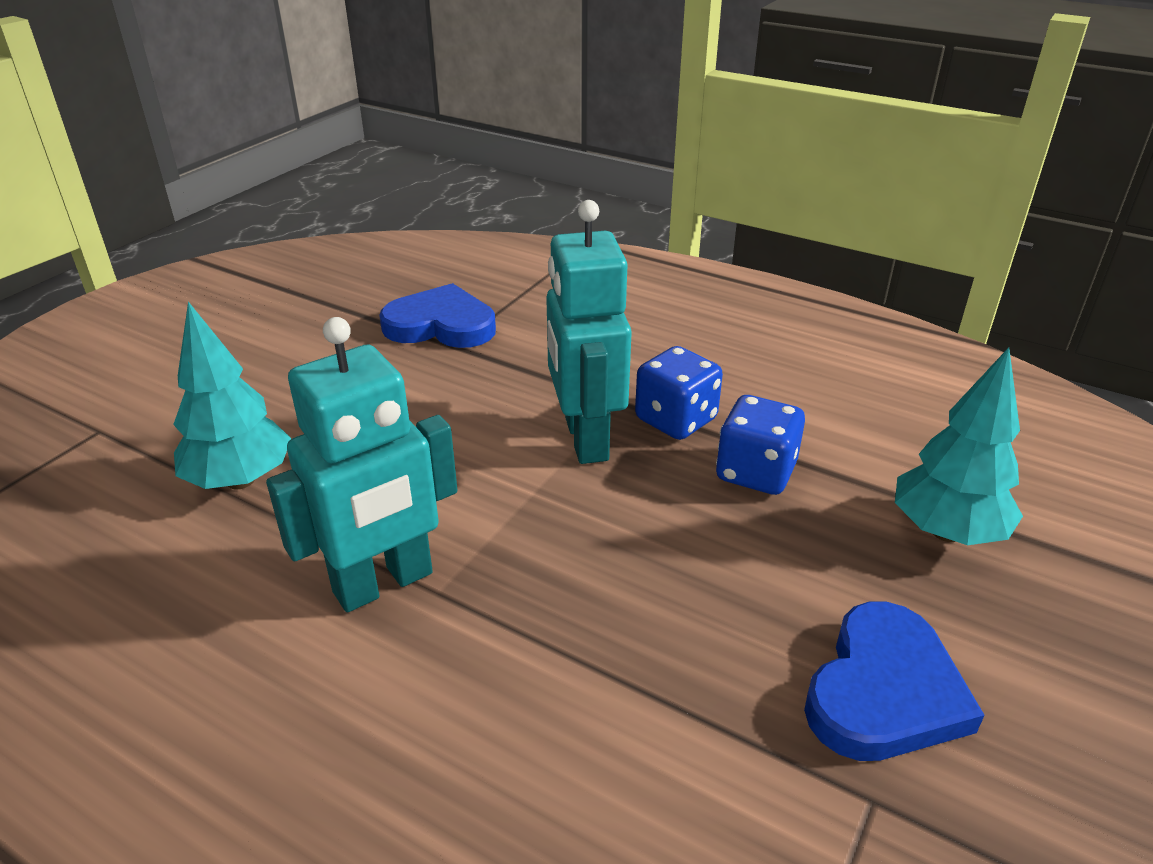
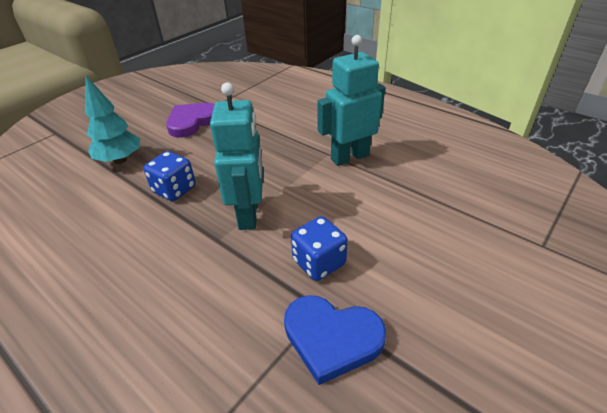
camera: 170 degrees left, 5 degrees up
turquoise tree [173,302,291,489] -> none
blue dice [635,346,723,440] -> blue dice moved to [291,216,348,281]
blue heart [804,602,985,761] -> purple heart [166,103,215,138]

